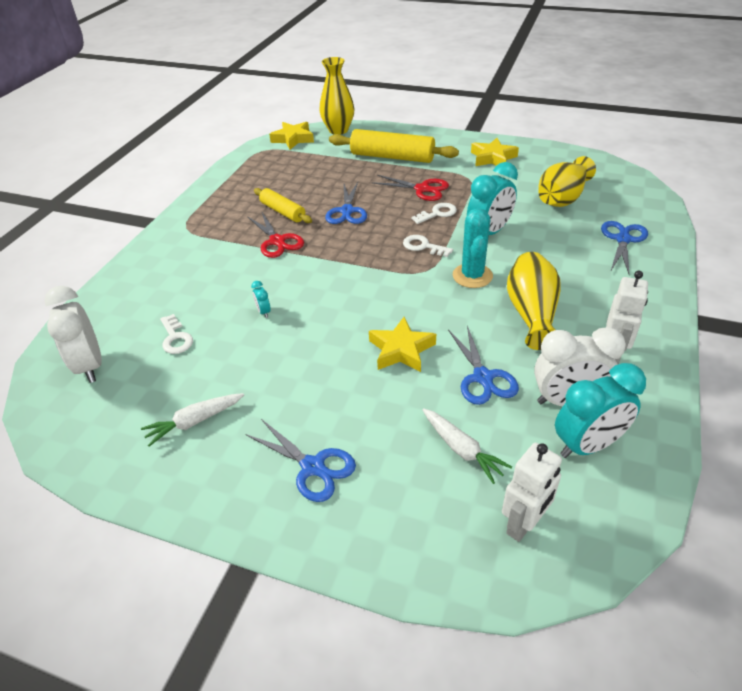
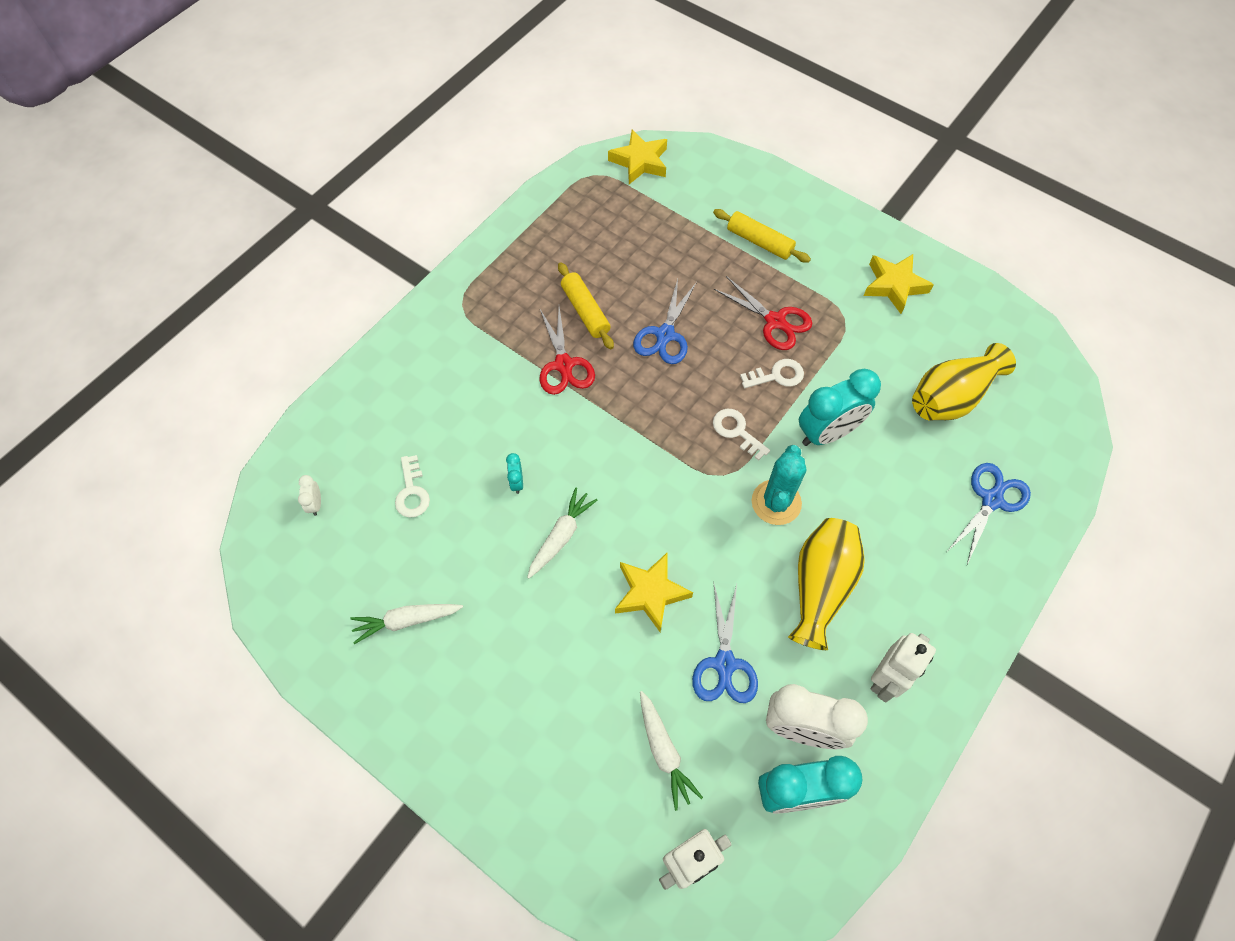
camera: 15 degrees right, 20 degrees up
white clock [44,286,102,383] -> white clock [298,475,321,516], size x0.42
blue scissors [245,419,356,502] -> none
yellow vase [320,57,354,135] -> none
yellow rolling pin [329,129,459,163] -> yellow rolling pin [713,209,811,263], size x0.60
none -> white carrot [527,488,598,579]

